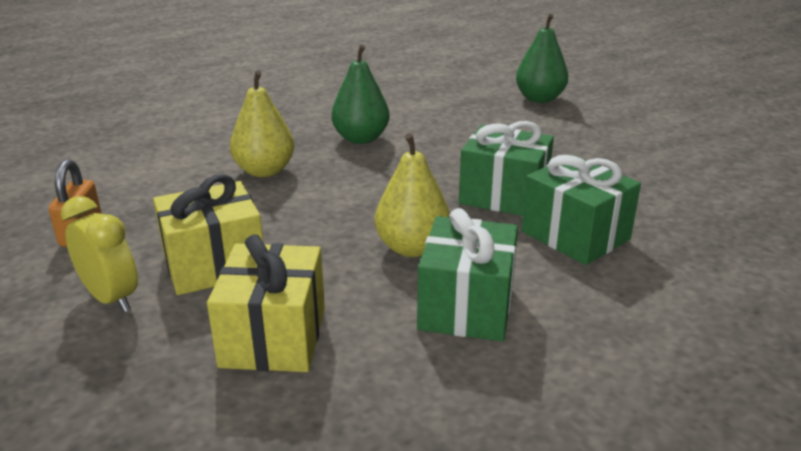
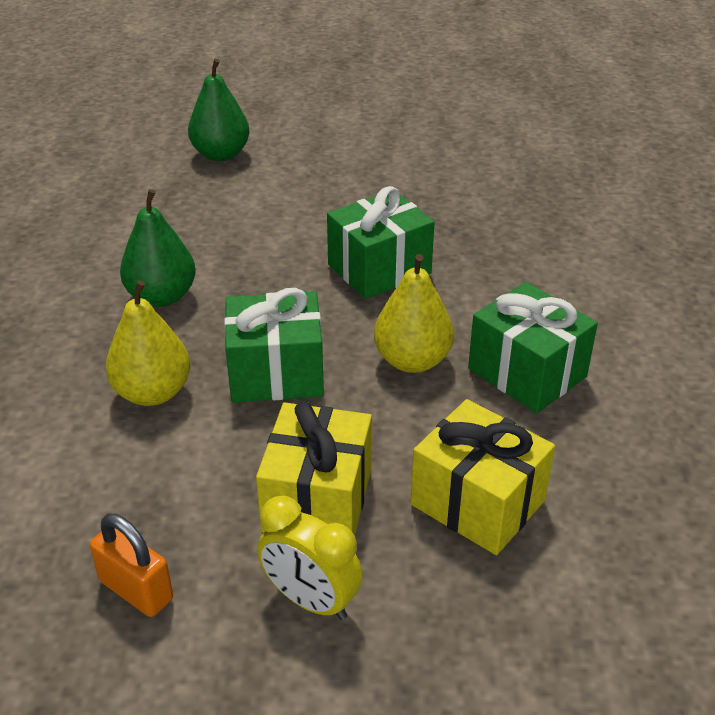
camera: 55 degrees left, 10 degrees up
yellow clock [61,196,138,312] -> yellow clock turned 135 degrees counterclockwise [257,496,363,620]
green gift [521,155,641,265] -> green gift moved to [224,288,324,402]

